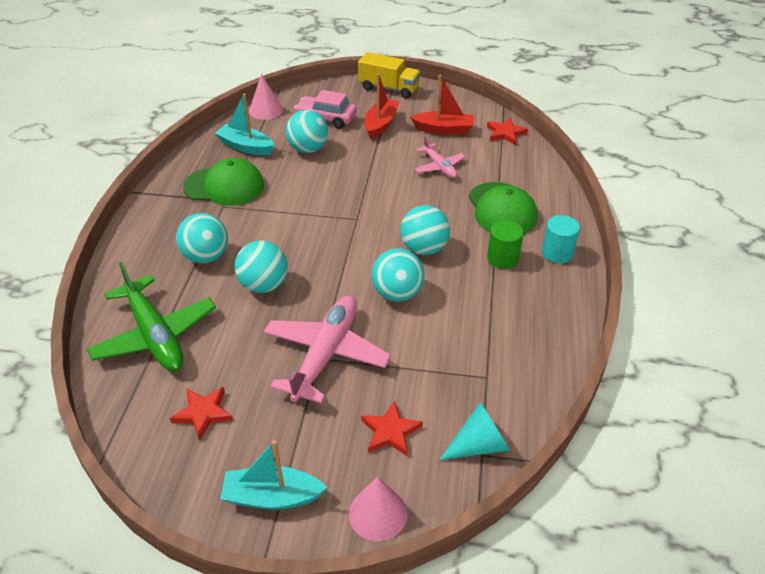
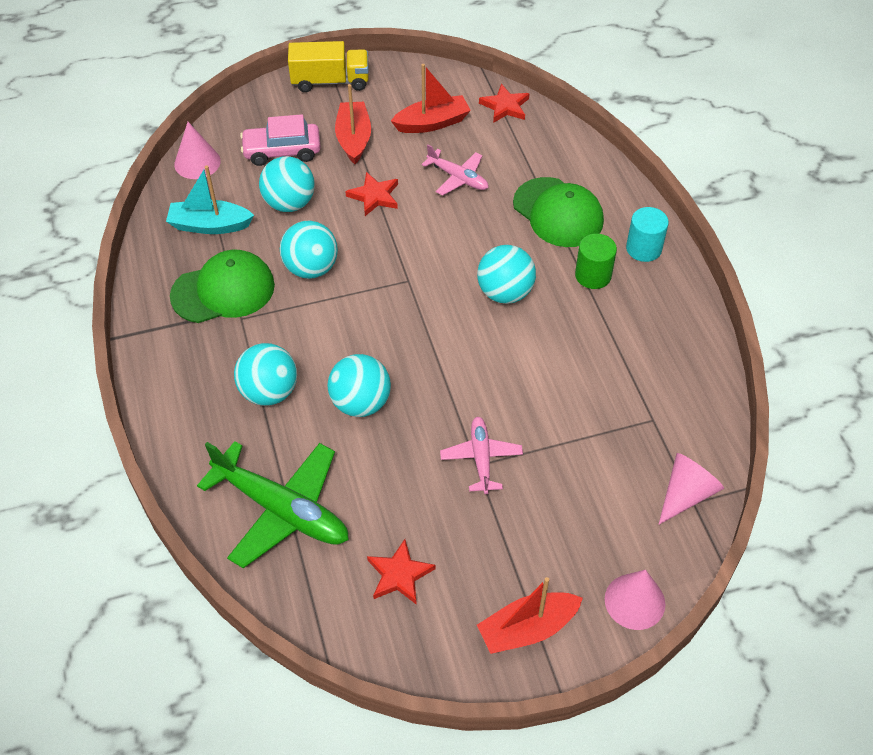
camera: 25 degrees left, 10 degrees up
turquoise boat [220,440,327,510] -> red boat [477,577,583,654]
pink plane [263,295,391,404] -> pink plane [440,416,523,494], size x0.55
red star [361,401,423,456] -> red star moved to [345,172,398,216]
turquoise ball [372,248,424,301] -> turquoise ball moved to [280,221,338,279]
turquoise cone [439,402,510,460] -> pink cone [658,453,724,525]

